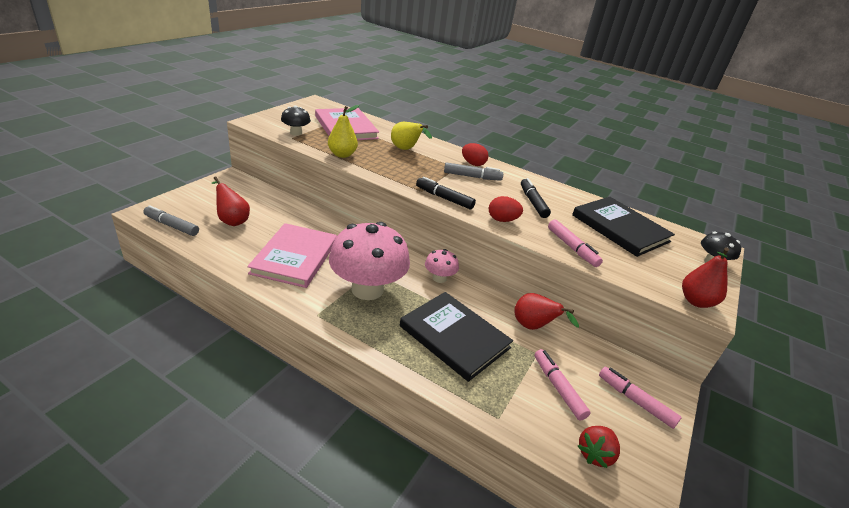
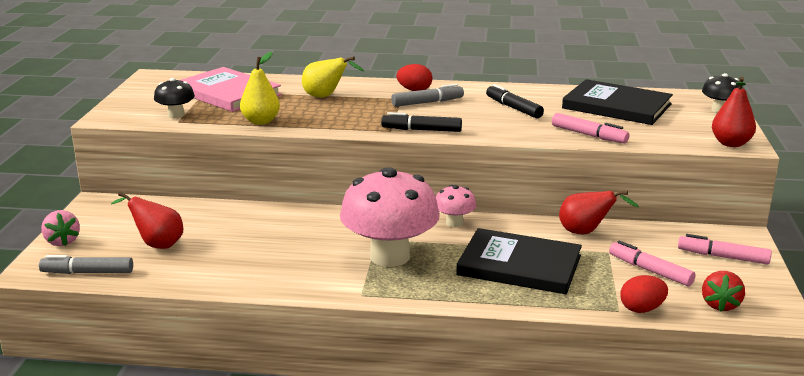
camera: 20 degrees left, 10 degrees down
pink book [247,223,337,288] -> none
red egg [489,196,523,222] -> red egg moved to [620,275,668,313]
none -> pink strawberry [41,210,80,246]

